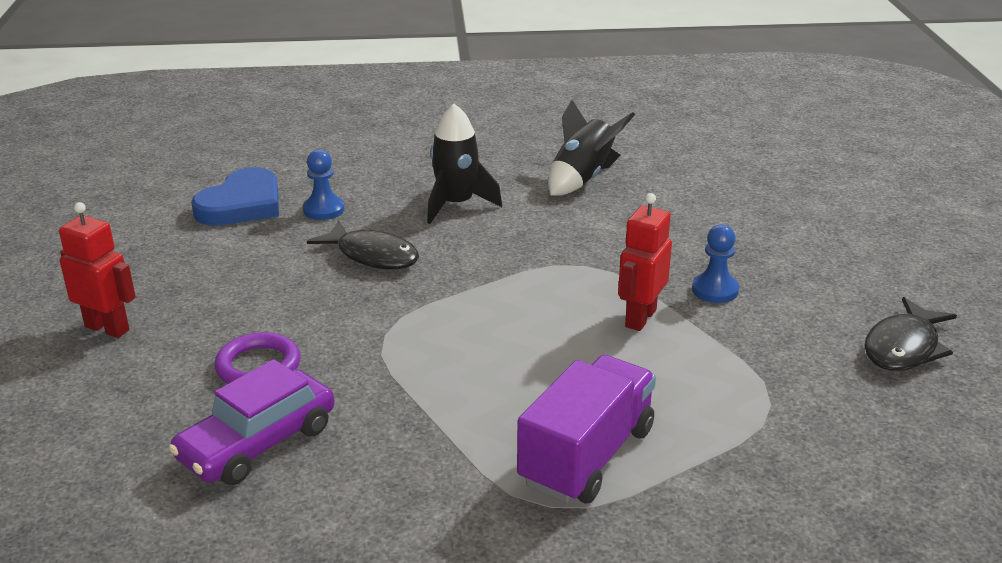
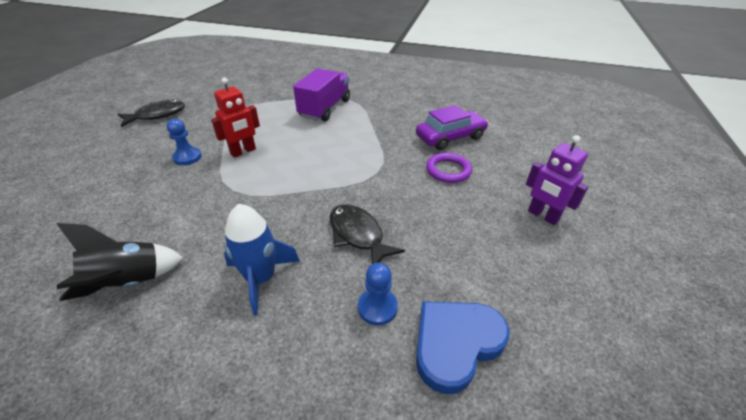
camera: 160 degrees left, 10 degrees up
red robot [59,202,136,338] -> purple robot [526,135,589,225]
black rocket [427,104,502,224] -> blue rocket [224,204,300,316]
purple truck [517,355,656,503] -> purple truck turned 150 degrees clockwise [293,68,350,121]

